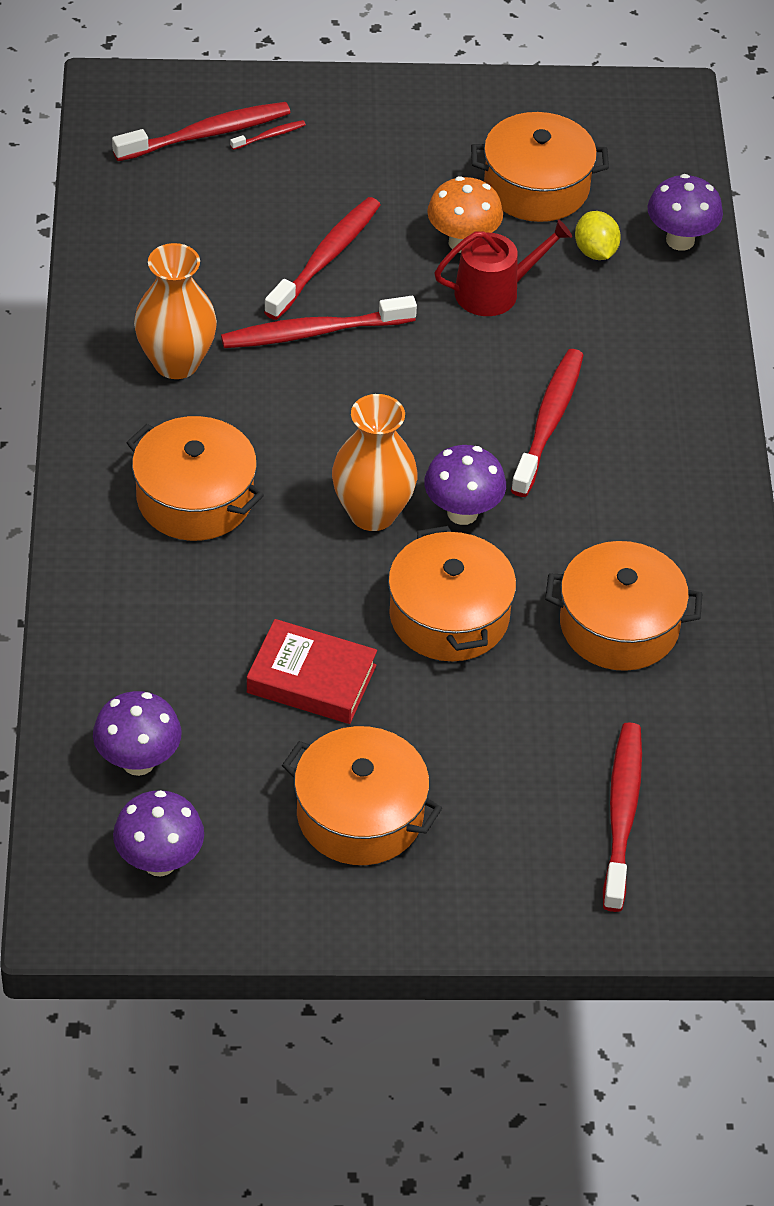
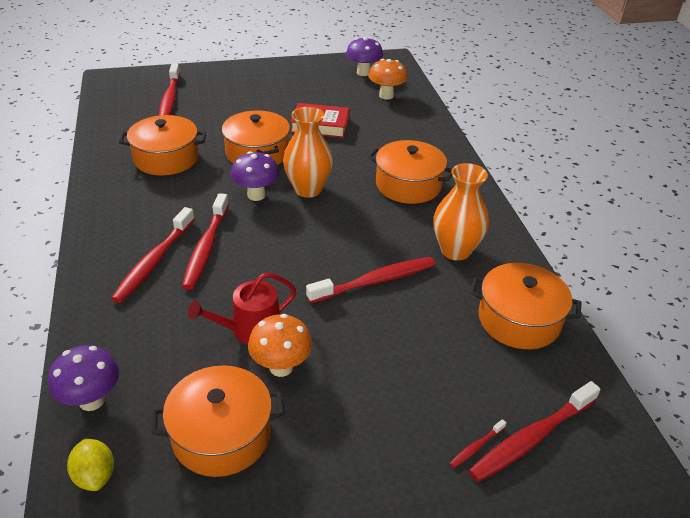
camera: 170 degrees right, 10 degrees down
purple mushroom [93,691,182,776] -> orange mushroom [369,59,407,100]
red toothbrush [264,197,380,320] -> red toothbrush moved to [111,207,195,303]
orange pot [282,726,442,865] -> orange pot moved to [470,263,582,349]
yellow lemon [575,211,621,260] -> yellow lemon moved to [67,439,114,491]

